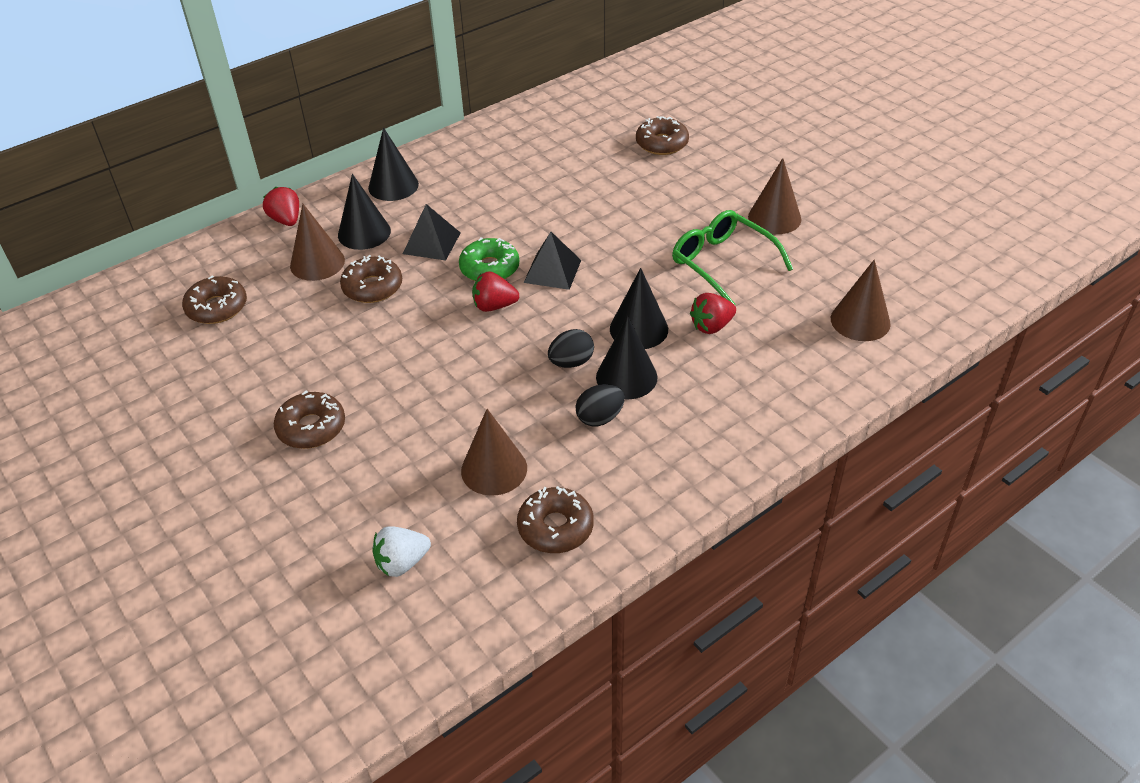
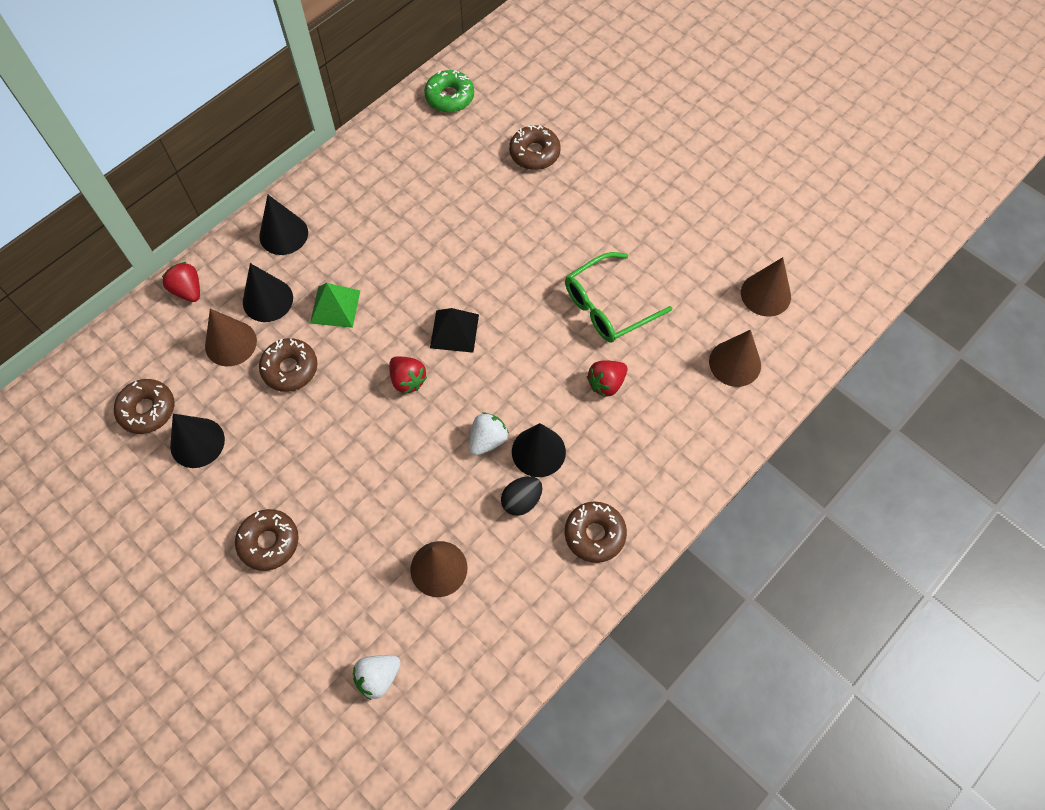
camera: 10 degrees left, 20 degrees up
black pyramid [403,204,461,261] -> green pyramid [310,283,360,328]
green donut [459,237,519,281] -> green donut moved to [424,70,474,113]
red strawberry [472,271,519,312] -> red strawberry turned 120 degrees counterclockwise [389,356,427,394]
brown donut [517,486,594,553] -> brown donut moved to [565,502,627,563]
black egg [548,329,594,368] -> white strawberry [469,412,509,456]
black cone [610,268,668,349] -> black cone moved to [170,414,225,468]
green glasses [672,210,793,305] -> green glasses turned 75 degrees counterclockwise [565,252,672,343]
brown cone [748,158,802,234] -> brown cone moved to [741,257,791,317]

